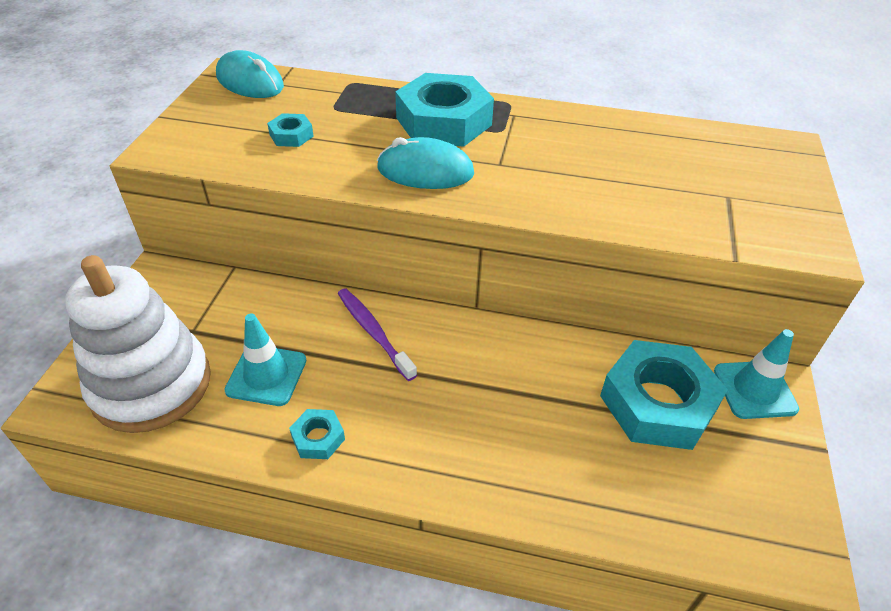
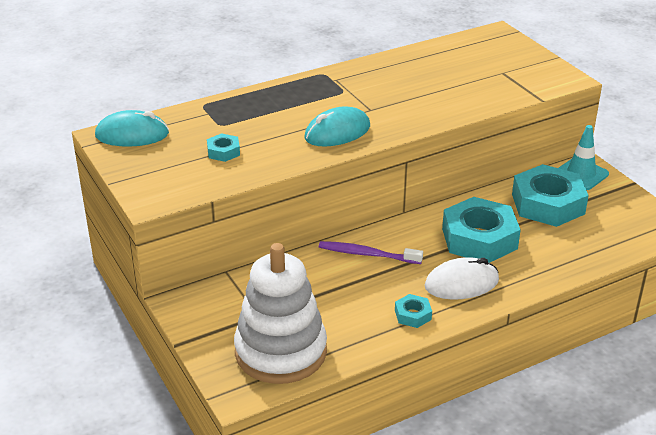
camera: 40 degrees left, 10 degrees down
turquoise traffic cone [224,314,306,406] -> none
turquoise nut [395,73,494,147] -> turquoise nut moved to [442,197,521,263]
none -> white mouse [425,257,499,299]

